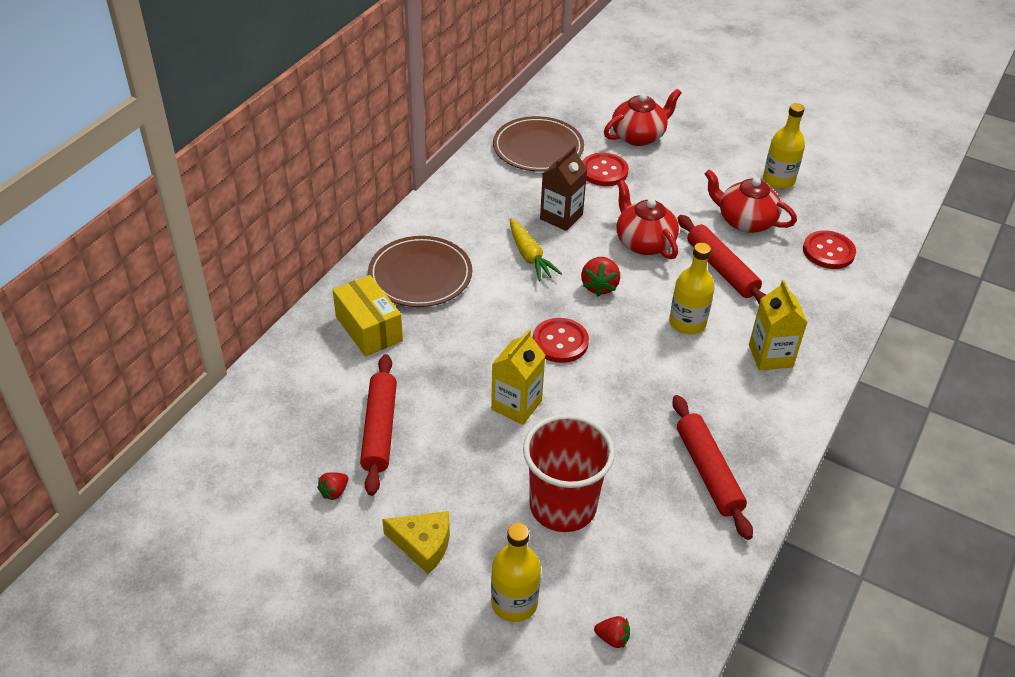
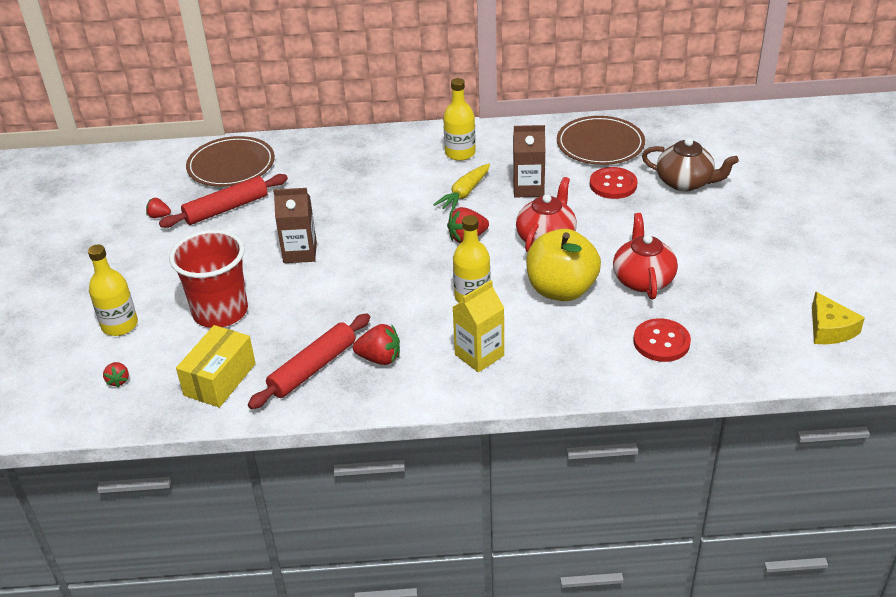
camera: 60 degrees right, 5 degrees down
yellow box [333,275,403,357] -> yellow box moved to [176,325,256,408]
brown plate [368,236,472,307] -> brown plate moved to [186,136,275,187]
yellow cheese [382,511,450,574] -> yellow cheese moved to [812,291,865,344]
yellow carton [491,329,546,425] -> brown carton [273,188,317,263]
red button [533,318,589,363] -> none
red teapot [604,89,681,146] -> brown teapot [642,138,739,191]
red rolling pin [678,215,766,304] -> yellow apple [526,229,601,301]
yellow bottle [763,103,805,189] -> yellow bottle moved to [443,78,476,161]
none -> red strawberry [353,324,400,365]

